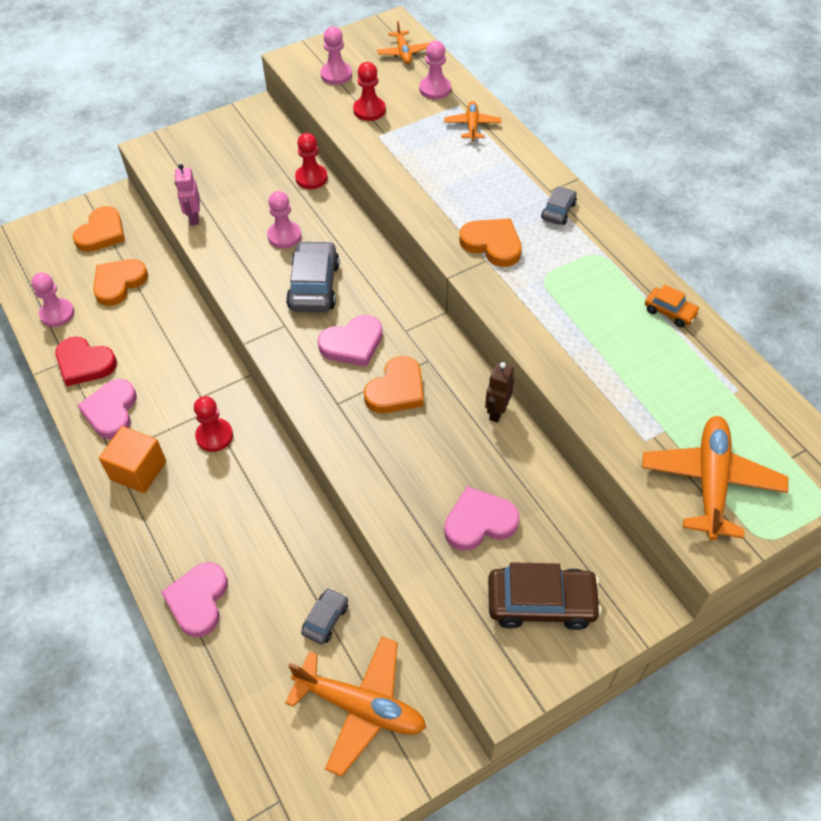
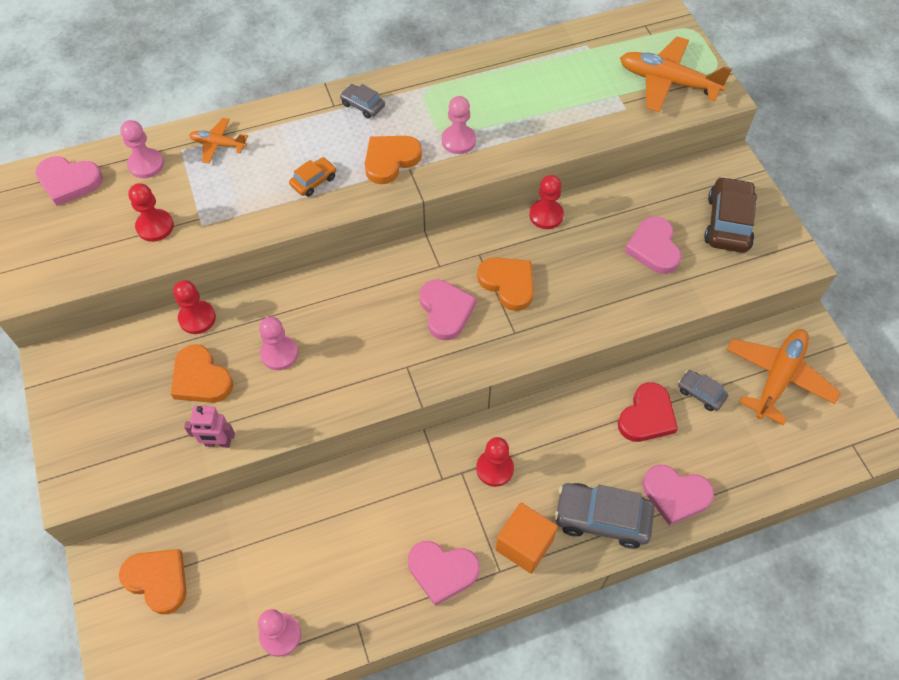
camera: 80 degrees left, 5 degrees up
red heart [55,337,117,386] -> red heart moved to [618,382,678,442]
orange heart [93,259,148,306] -> orange heart moved to [171,344,233,403]
grey car [286,241,340,312] -> grey car moved to [554,483,654,549]
pink pawn [320,27,352,85] -> pink pawn moved to [442,96,476,154]
orange plane [377,21,429,64] -> pink heart [35,156,103,206]
brown robot [485,362,514,423] -> red pawn [529,175,564,229]
orange car [645,285,700,327] -> orange car moved to [289,157,336,197]

